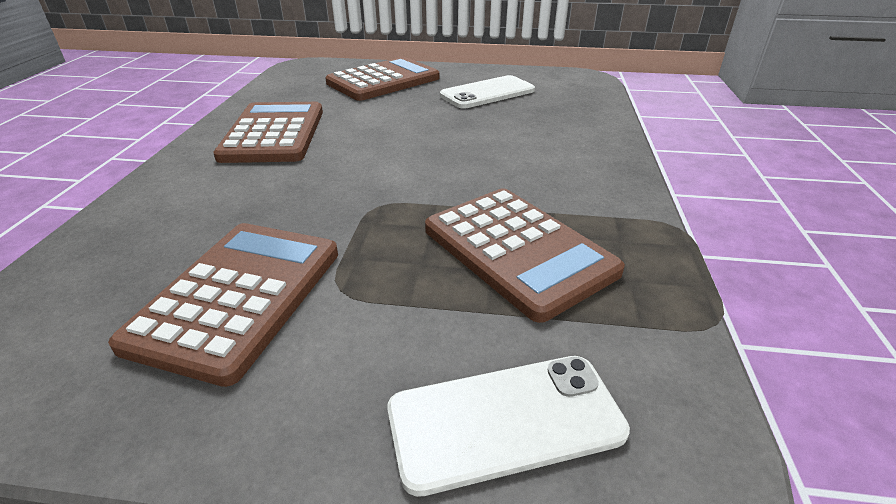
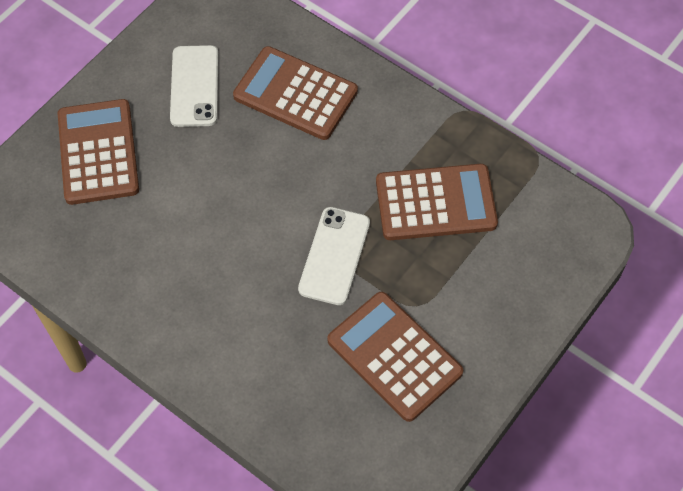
camera: 60 degrees left, 25 degrees up
brown calculator [213,102,323,163] -> brown calculator moved to [233,46,358,140]
white phone [387,356,630,497] -> white phone moved to [298,207,370,305]

